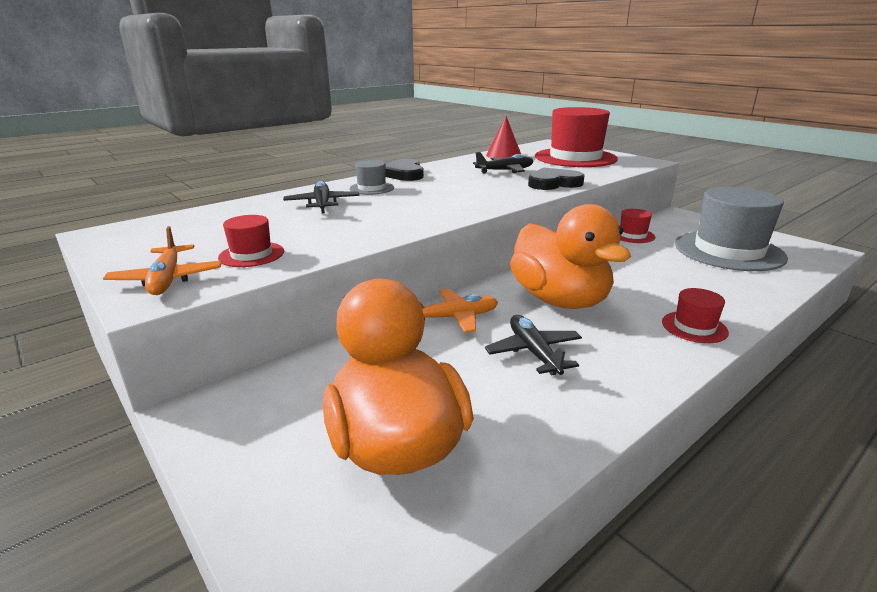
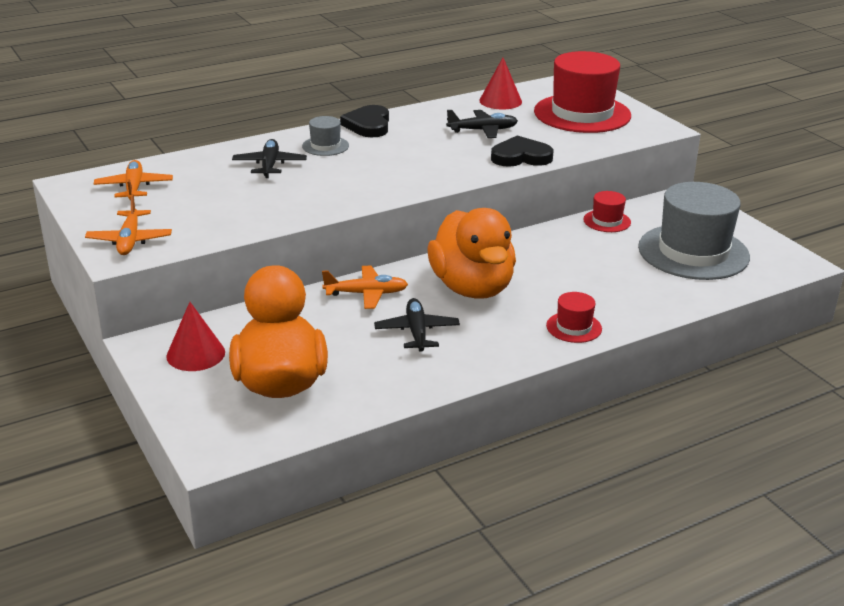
camera: 10 degrees right, 5 degrees up
red hat [218,215,284,267] -> none
none -> orange plane [94,160,173,200]
none -> red cone [166,302,225,371]

